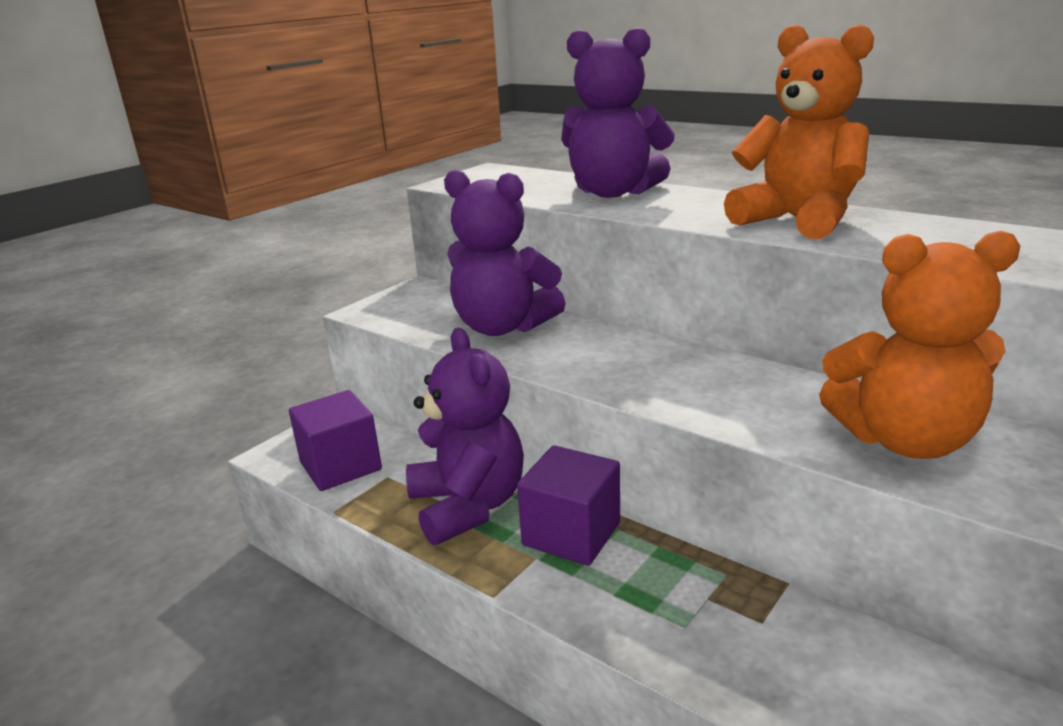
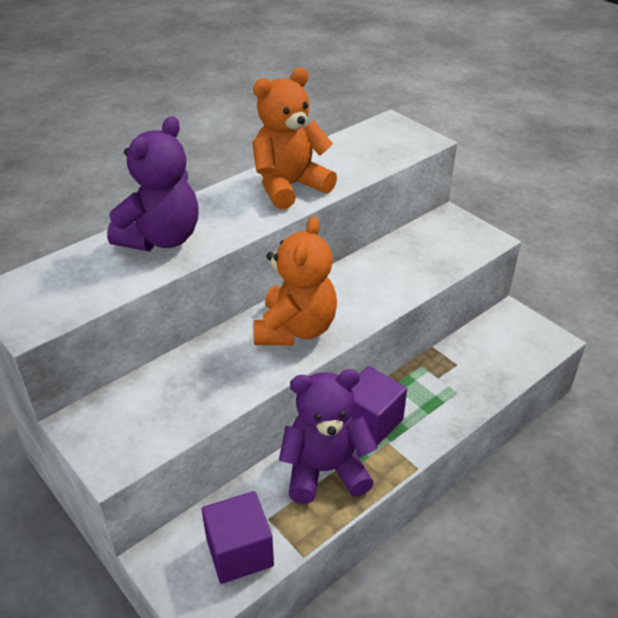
camera: 80 degrees left, 15 degrees up
purple teddy bear [444,170,566,336] -> none
orange teddy bear [819,231,1020,459] -> orange teddy bear moved to [253,216,337,346]

